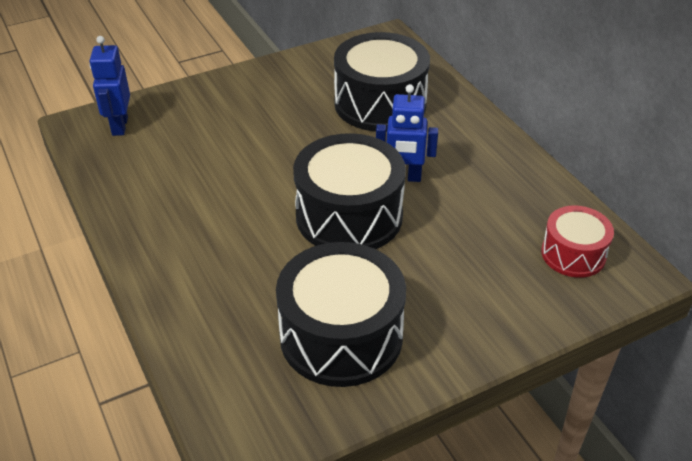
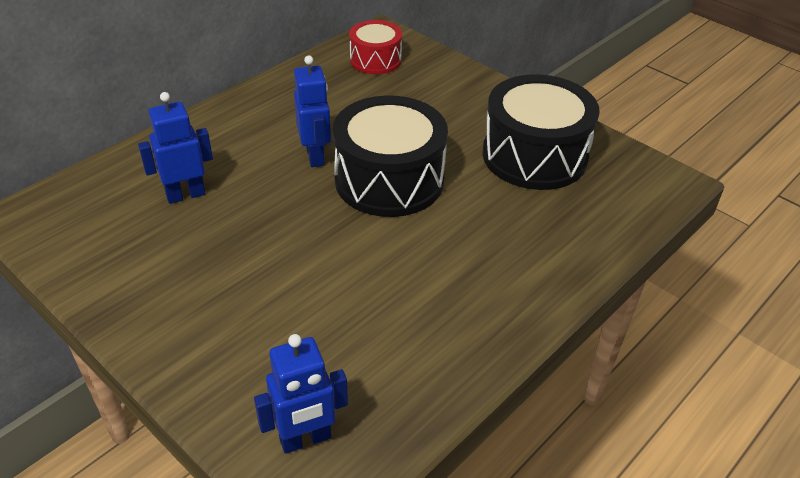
camera: 110 degrees left, 0 degrees up
black drum [334,32,430,132] -> blue robot [138,92,213,204]

